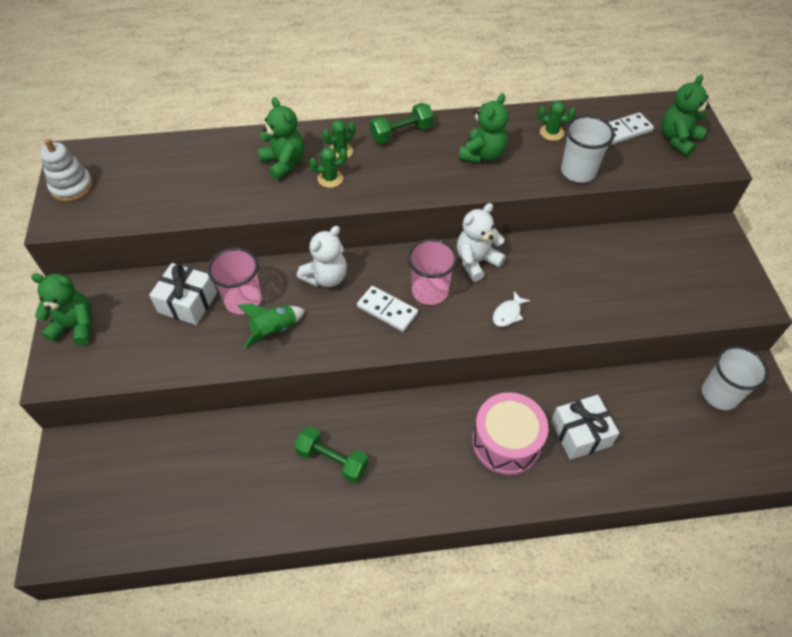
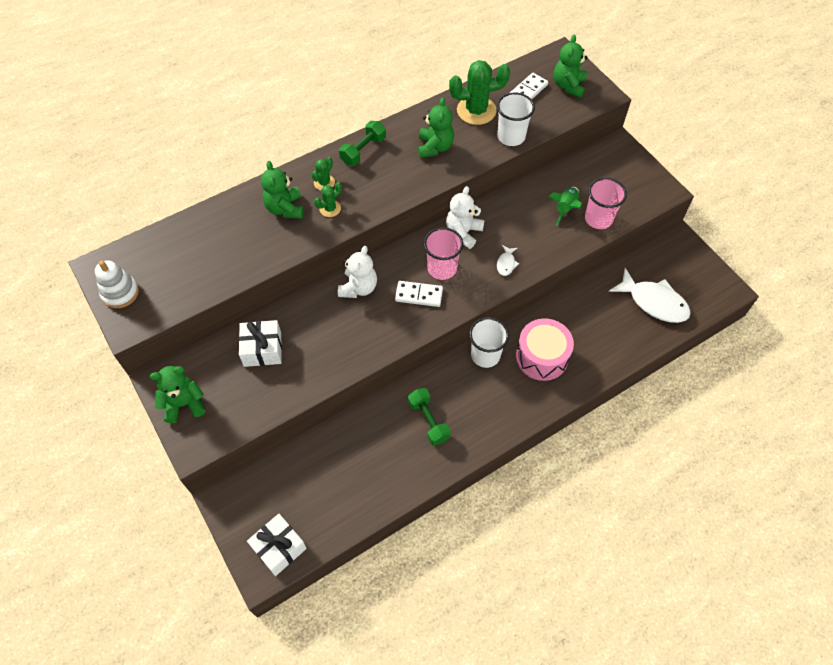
camera: 25 degrees left, 5 degrees up
pink cup [207,248,262,314] -> pink cup moved to [585,178,627,229]
green rocket [238,303,305,348] -> green rocket moved to [548,187,582,226]
green teddy bear [258,97,304,180] -> green teddy bear turned 135 degrees counterclockwise [261,161,303,218]
green dumbbell [294,426,368,483] -> green dumbbell turned 60 degrees clockwise [408,388,451,446]
green cactus [538,101,576,141] -> green cactus [449,60,510,125], size x1.98
white gift [551,395,619,460] -> white gift moved to [247,514,307,576]
white cup [702,346,769,410] -> white cup moved to [469,317,509,368]
none -> white fish [609,268,691,323]

